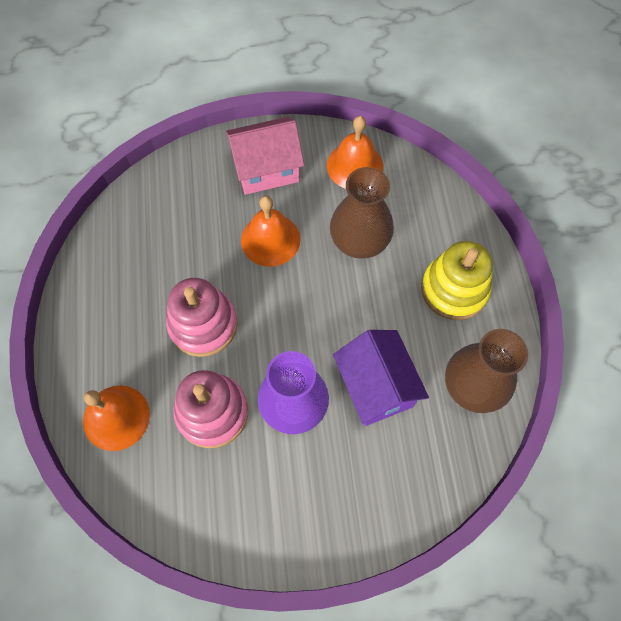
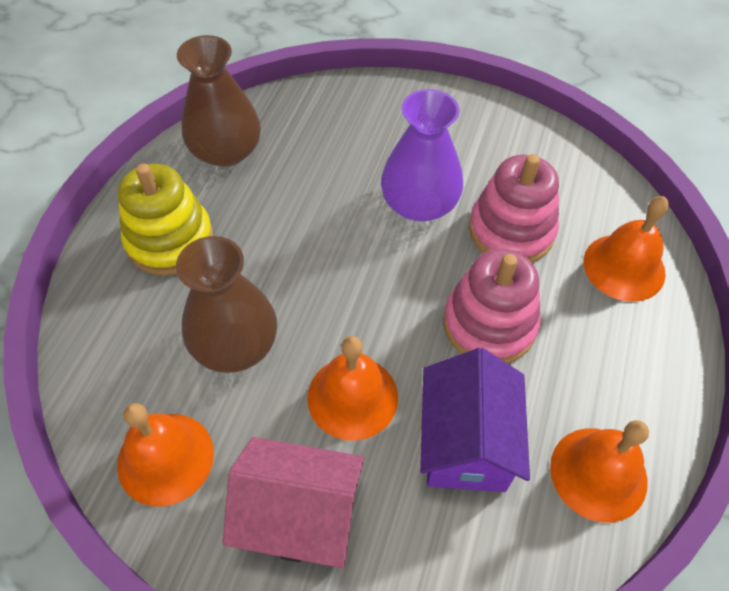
camera: 155 degrees left, 10 degrees down
purple house [333,330,429,426] -> purple house moved to [420,348,530,492]
none -> orange bell [550,420,649,523]

